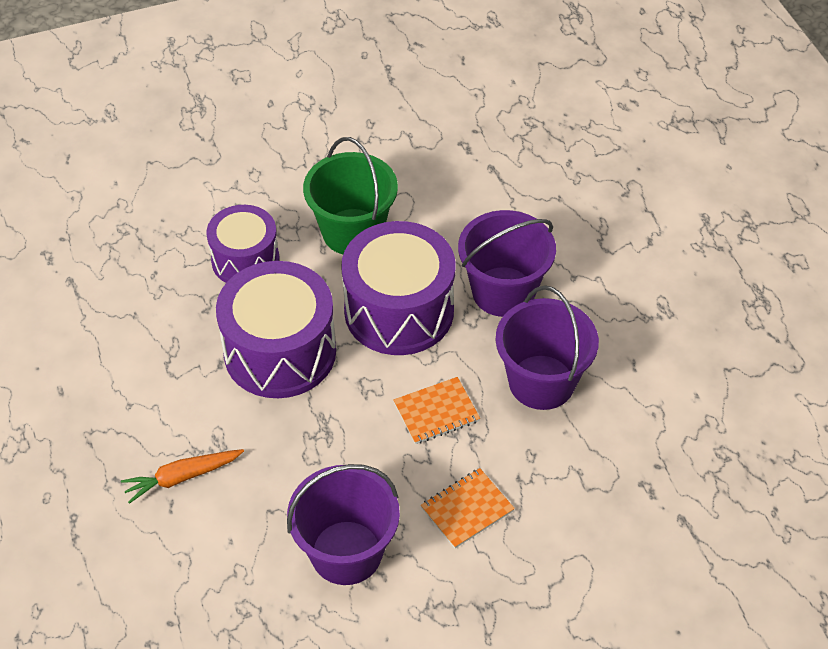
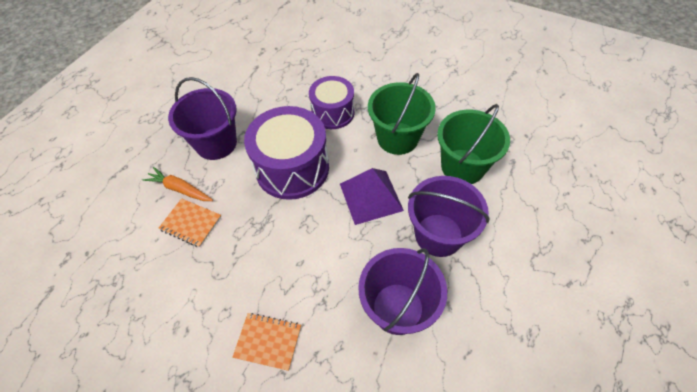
camera: 50 degrees right, 5 degrees up
purple bucket [287,464,400,585] -> purple bucket moved to [168,77,237,160]
purple drum [341,221,456,355] -> purple pyramid [340,168,404,225]
orange notebook [393,377,480,444] -> orange notebook moved to [159,198,221,247]
none -> green bucket [437,104,510,184]

